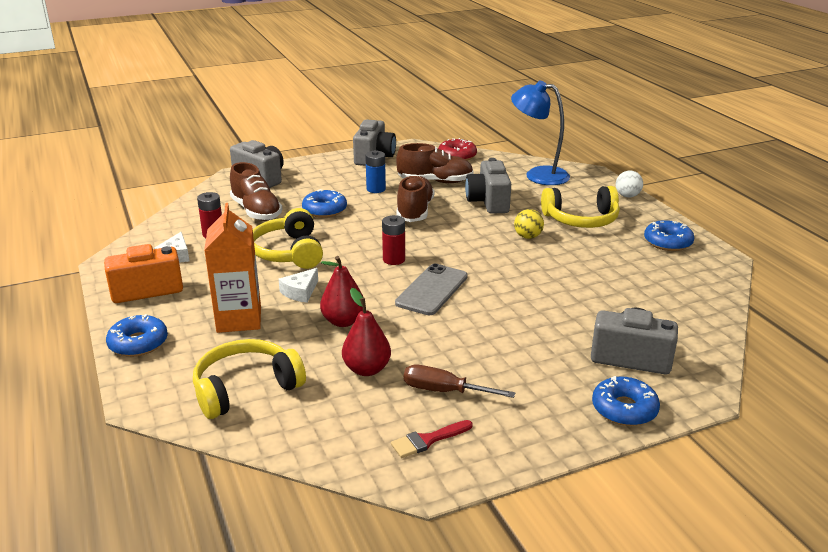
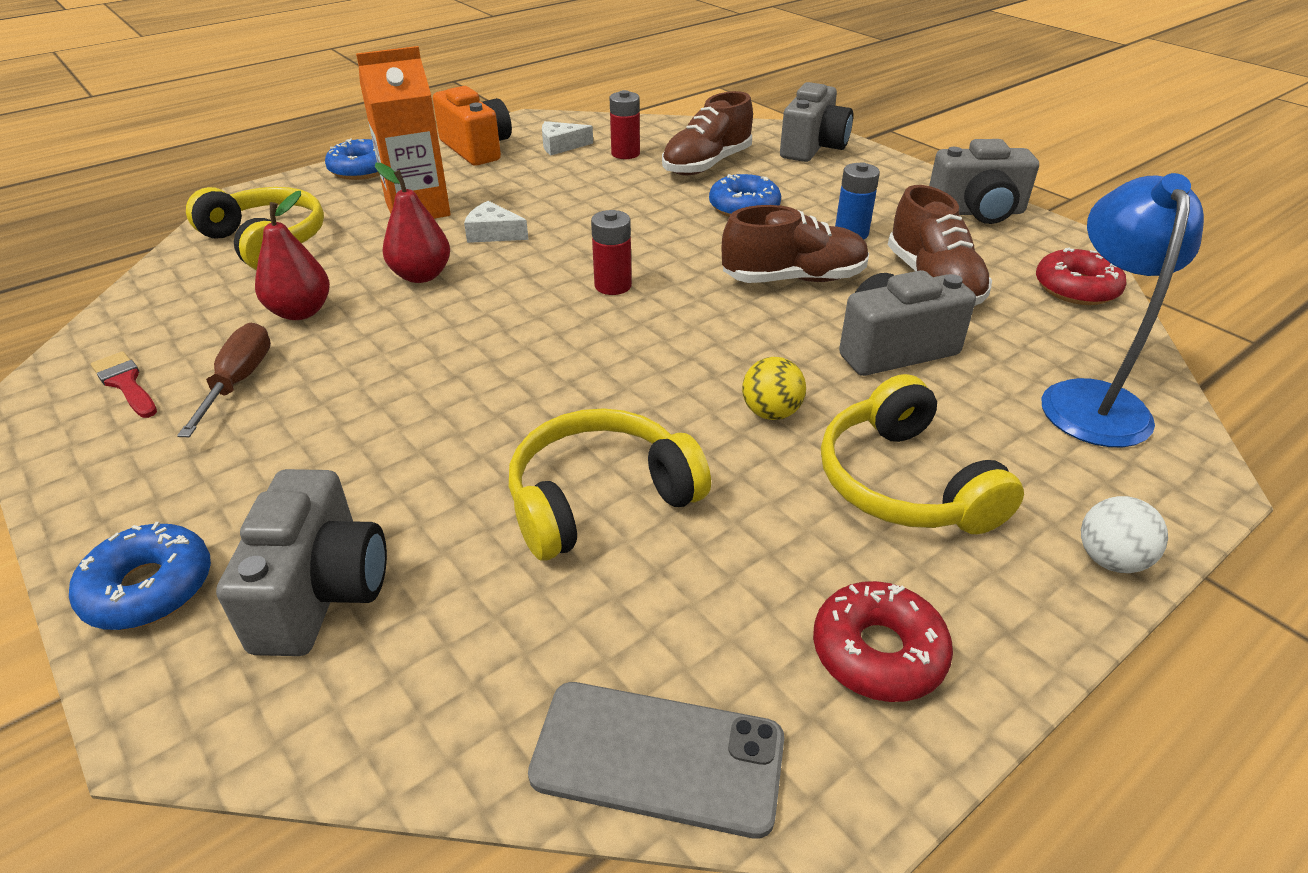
camera: 75 degrees right, 10 degrees up
yellow headphones [253,208,323,269] -> yellow headphones moved to [509,408,711,561]
grey phone [395,263,468,315] -> grey phone moved to [528,682,784,839]
blue donut [644,220,694,251] -> red donut [813,581,953,702]

